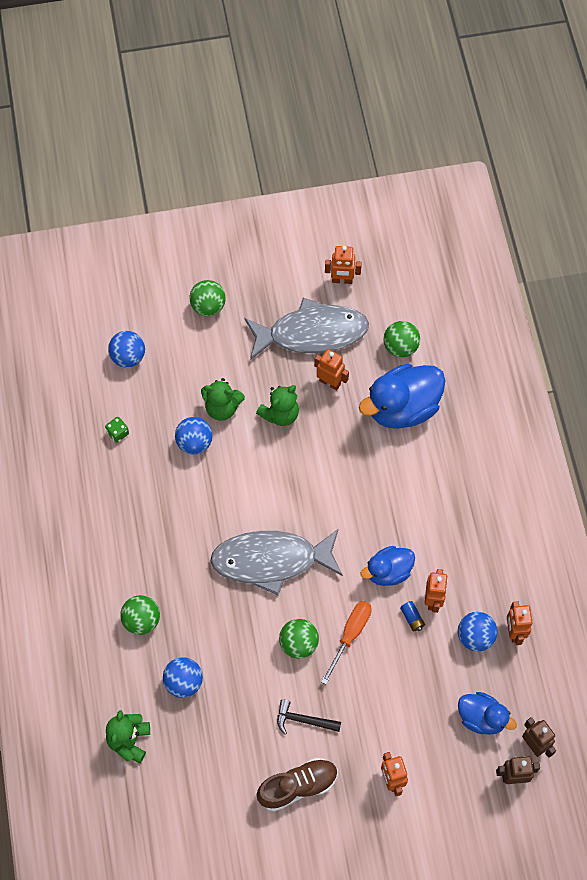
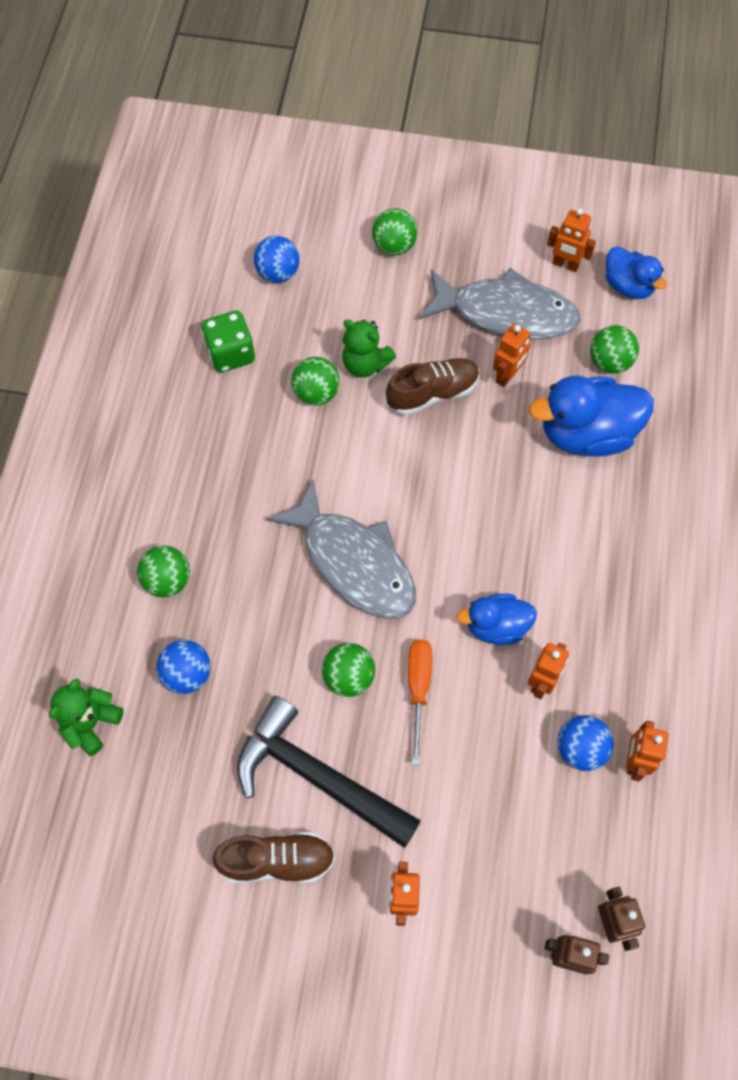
camera: 20 degrees right, 0 degrees up
green dice [105,417,129,443] -> green dice [201,311,255,373], size x1.91
blue ball [175,417,212,454] -> green ball [291,357,340,405]
grey fish [210,529,343,595] -> grey fish turned 150 degrees counterclockwise [267,479,416,618]
green teddy bear [256,385,299,426] -> brown shoe [386,358,479,415]
black hammer [277,699,341,735] -> black hammer [237,696,421,848], size x2.19
orange robot [314,349,349,390] -> orange robot turned 75 degrees clockwise [493,323,531,387]
orange screwdriver [321,601,372,684] -> orange screwdriver turned 45 degrees counterclockwise [408,639,432,765]
blue battery [400,601,425,631] -> none
blue duck [458,692,517,735] -> blue duck moved to [606,247,667,299]

